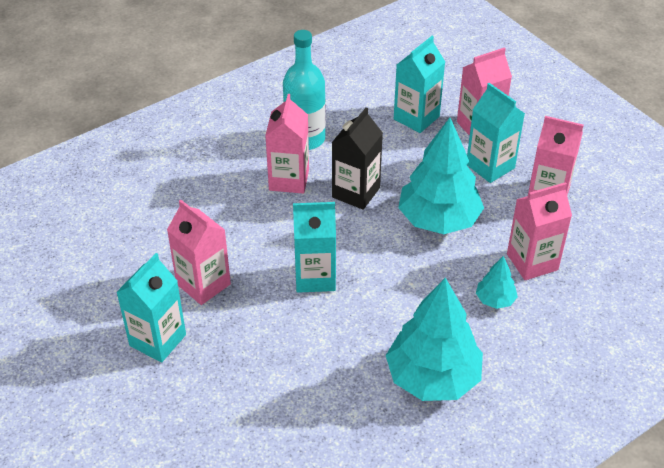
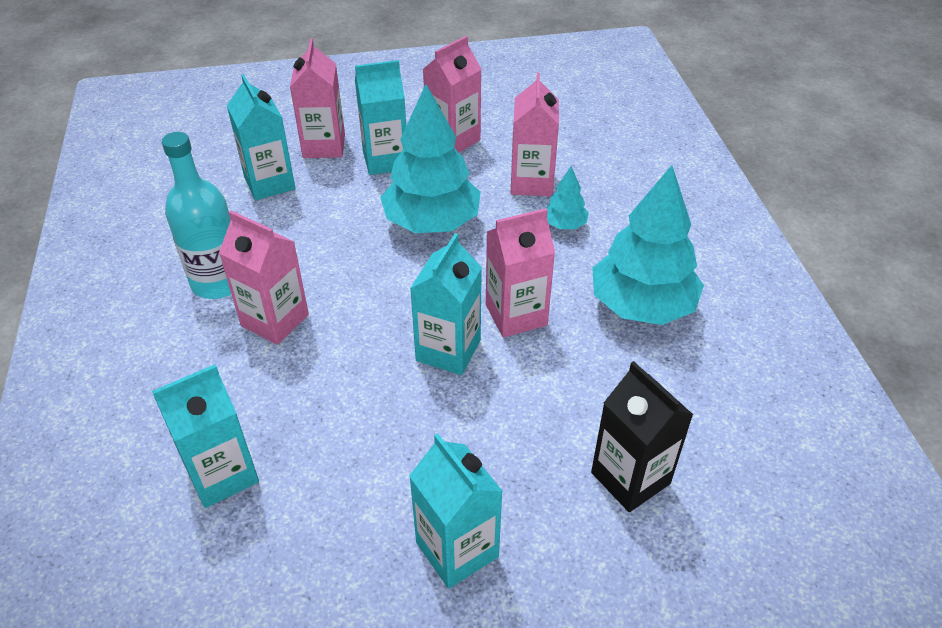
camera: 65 degrees left, 0 degrees up
pink carton [167,200,231,305] -> pink carton moved to [486,208,555,337]
black carton [332,107,383,210] -> black carton moved to [591,361,693,512]
none -> turquoise carton [152,364,259,508]

